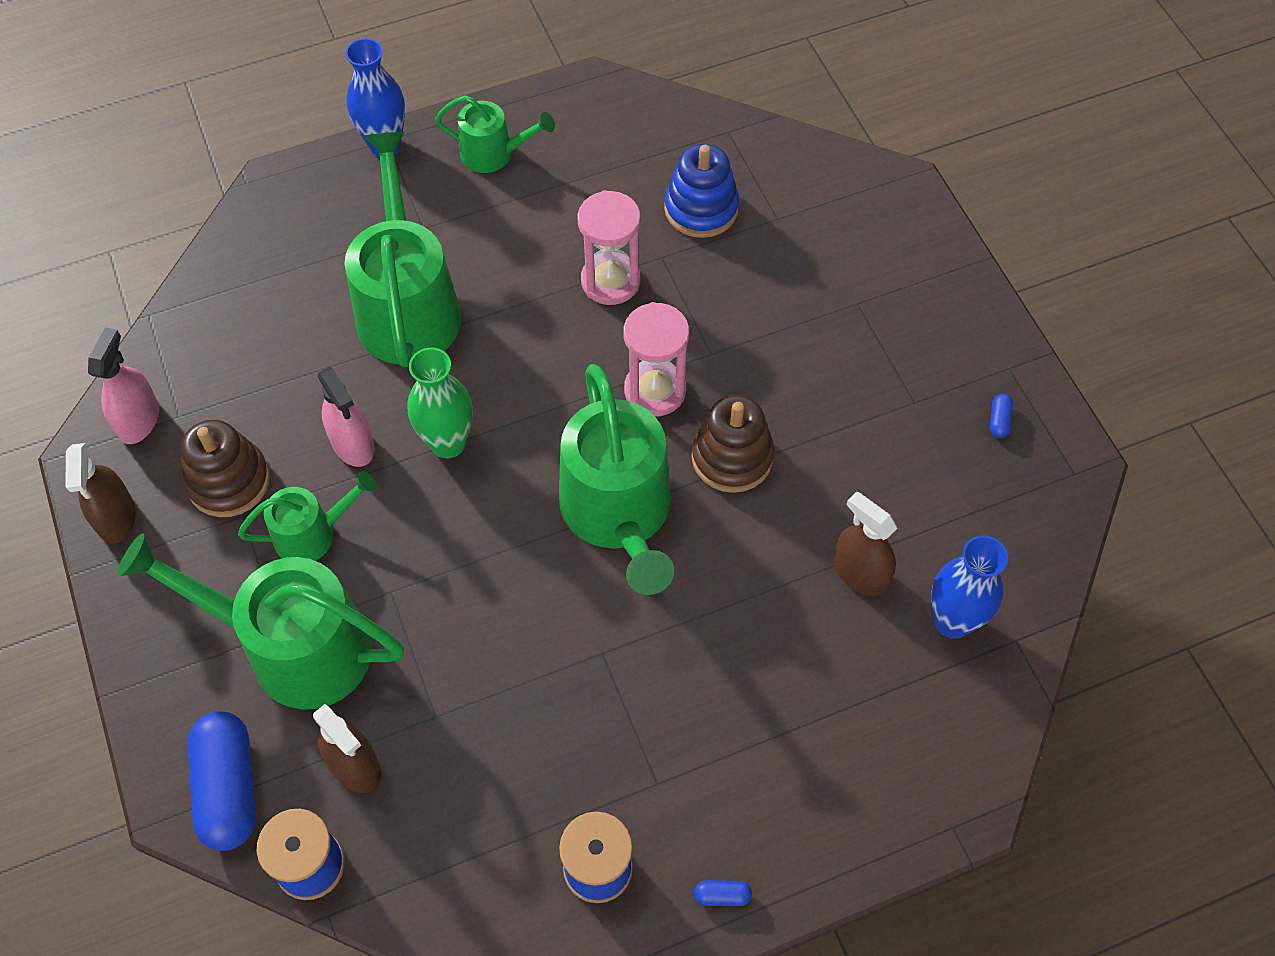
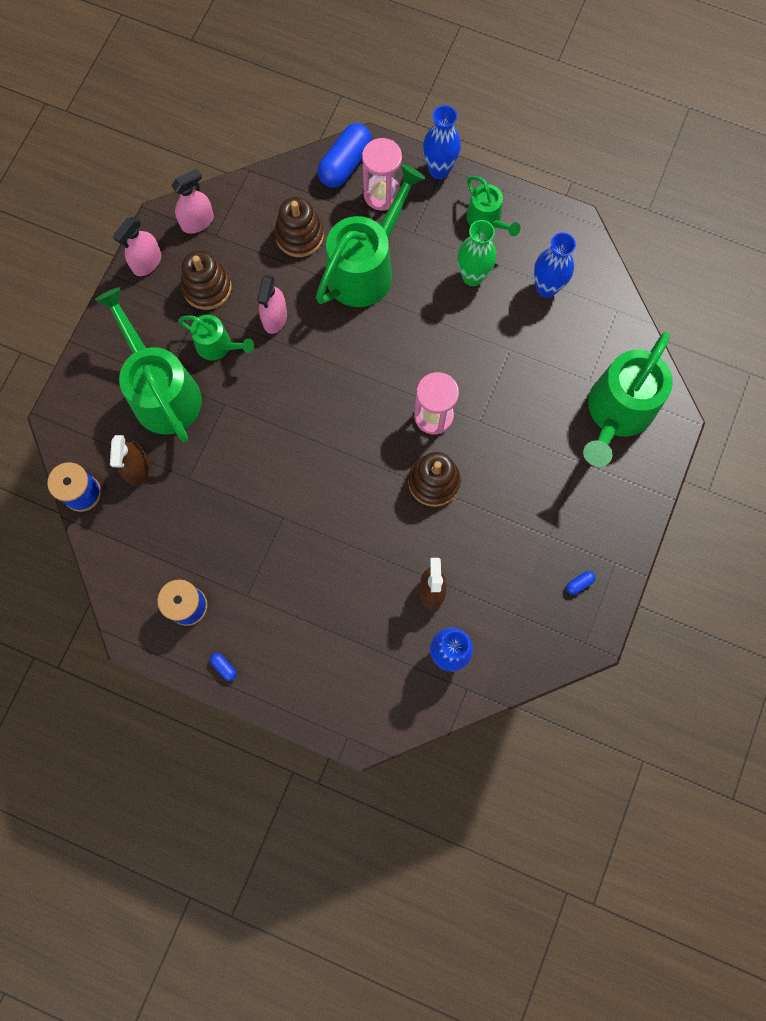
camera: 45 degrees right, 15 degrees up
brown spray bottle [66,443,136,544] -> pink spray bottle [113,217,162,276]
blue capsule [188,711,256,851] -> blue capsule moved to [317,123,372,188]
green vase [407,347,473,459] -> green vase moved to [457,220,496,286]
green watering can [559,364,674,595] -> green watering can moved to [583,332,673,467]
pink hourglass [578,190,641,305] -> pink hourglass moved to [362,138,402,211]
blue stacking toy [664,144,739,238] -> none
none -> brown stacking toy [274,197,324,257]
none -> blue vase [534,232,576,298]

